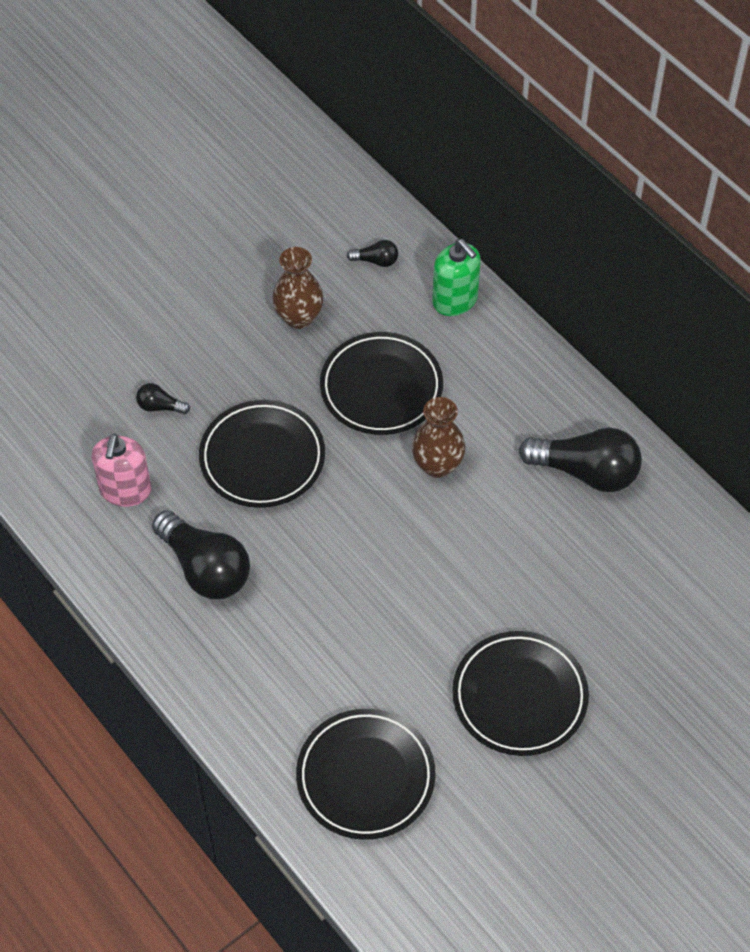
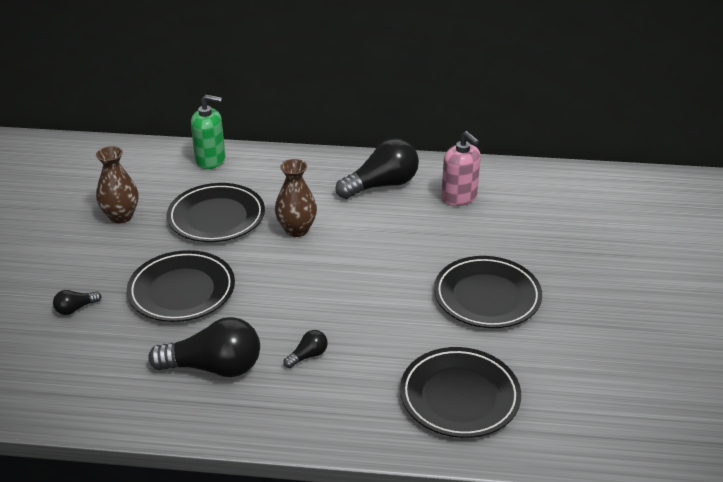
camera: 45 degrees left, 20 degrees down
pink soap dispenser [92,434,151,507] -> pink soap dispenser moved to [441,131,481,206]
black light bulb [347,240,398,267] -> black light bulb moved to [284,330,328,368]

